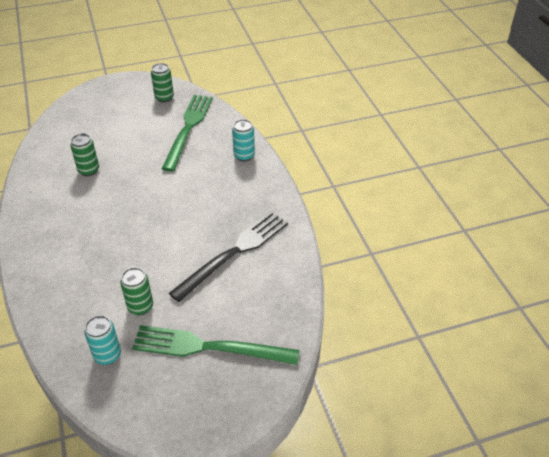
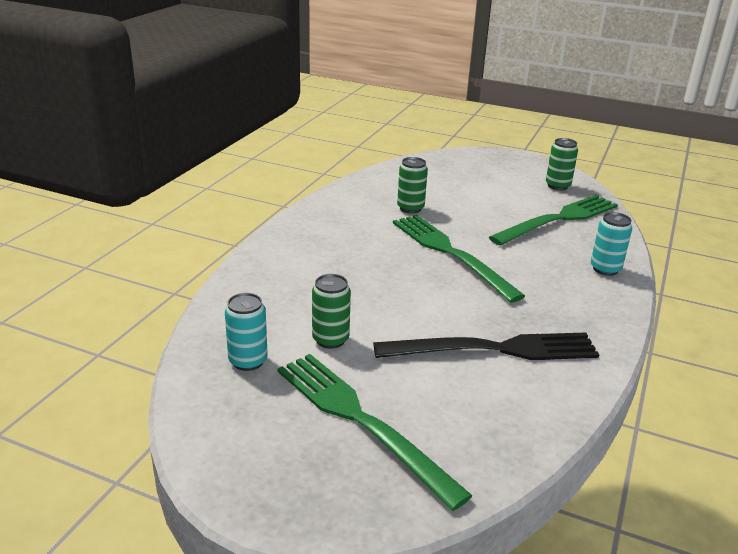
camera: 40 degrees right, 15 degrees down
none -> green fork [393,215,525,303]

